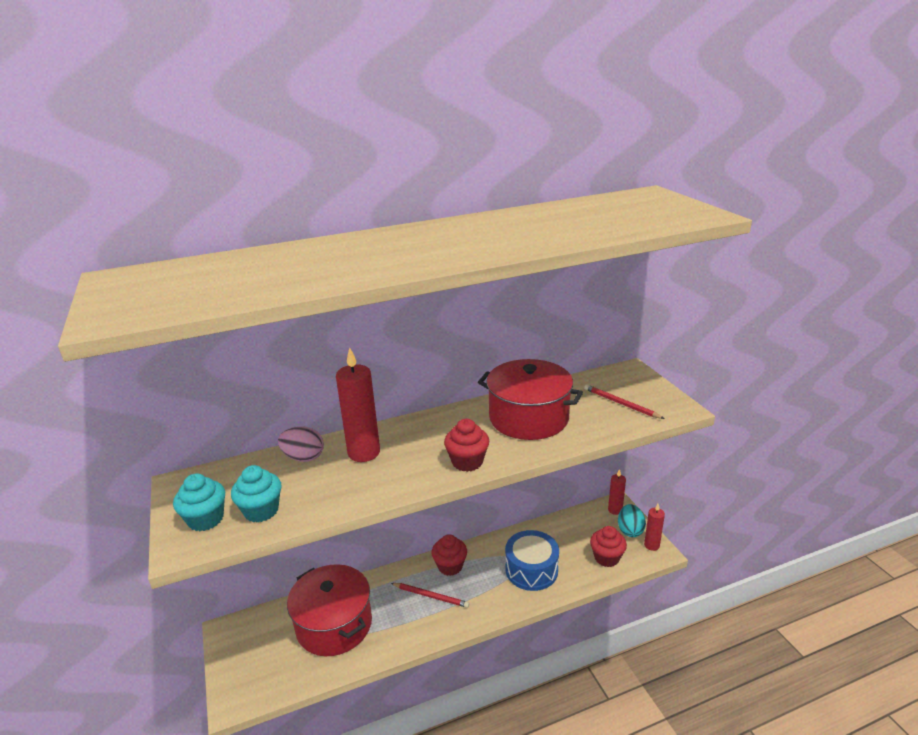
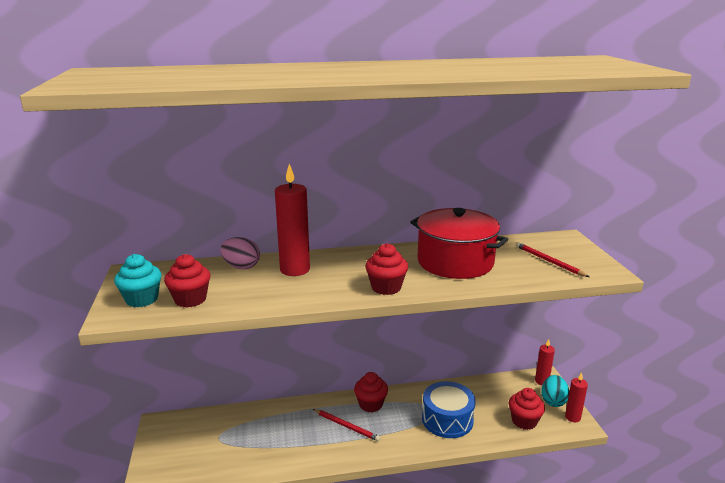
camera: 10 degrees right, 5 degrees down
turquoise cupcake [231,465,281,523] -> red cupcake [164,254,211,308]
red pot [287,564,372,656] -> none

